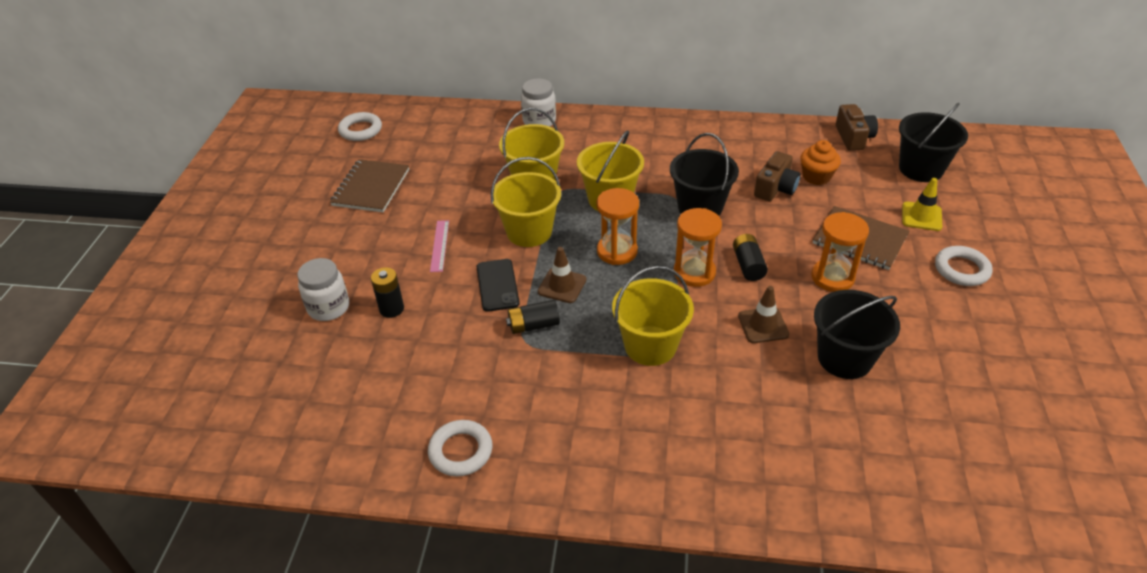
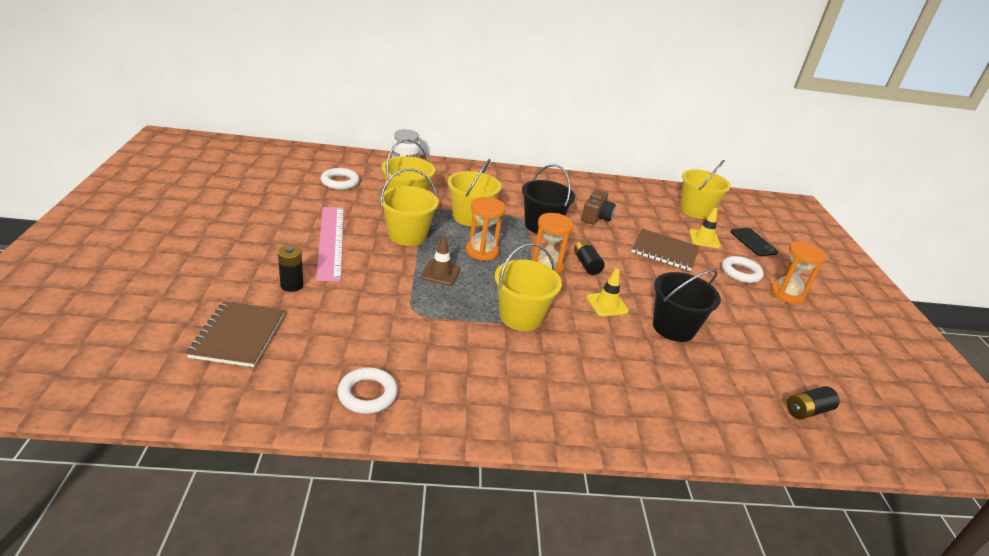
camera: 15 degrees left, 10 degrees down
white jar [297,258,349,321] -> none
brown notebook [330,159,409,212] -> brown notebook moved to [186,301,284,367]
white ring [338,112,382,141] -> white ring moved to [321,168,359,190]
pink ruler [430,220,449,272] -> pink ruler [316,207,344,281], size x2.06
black phone [477,259,520,312] -> black phone moved to [731,228,778,256]
black battery [506,300,560,334] -> black battery moved to [787,386,840,420]
brown traffic cone [738,286,789,343] -> yellow traffic cone [586,268,629,317]
orange cupcake [801,140,841,185] -> none
orange hourglass [811,212,869,292] -> orange hourglass moved to [771,241,826,304]
brown camera [836,104,878,151] -> none
black bucket [899,103,968,182] -> yellow bucket [680,160,731,219]

